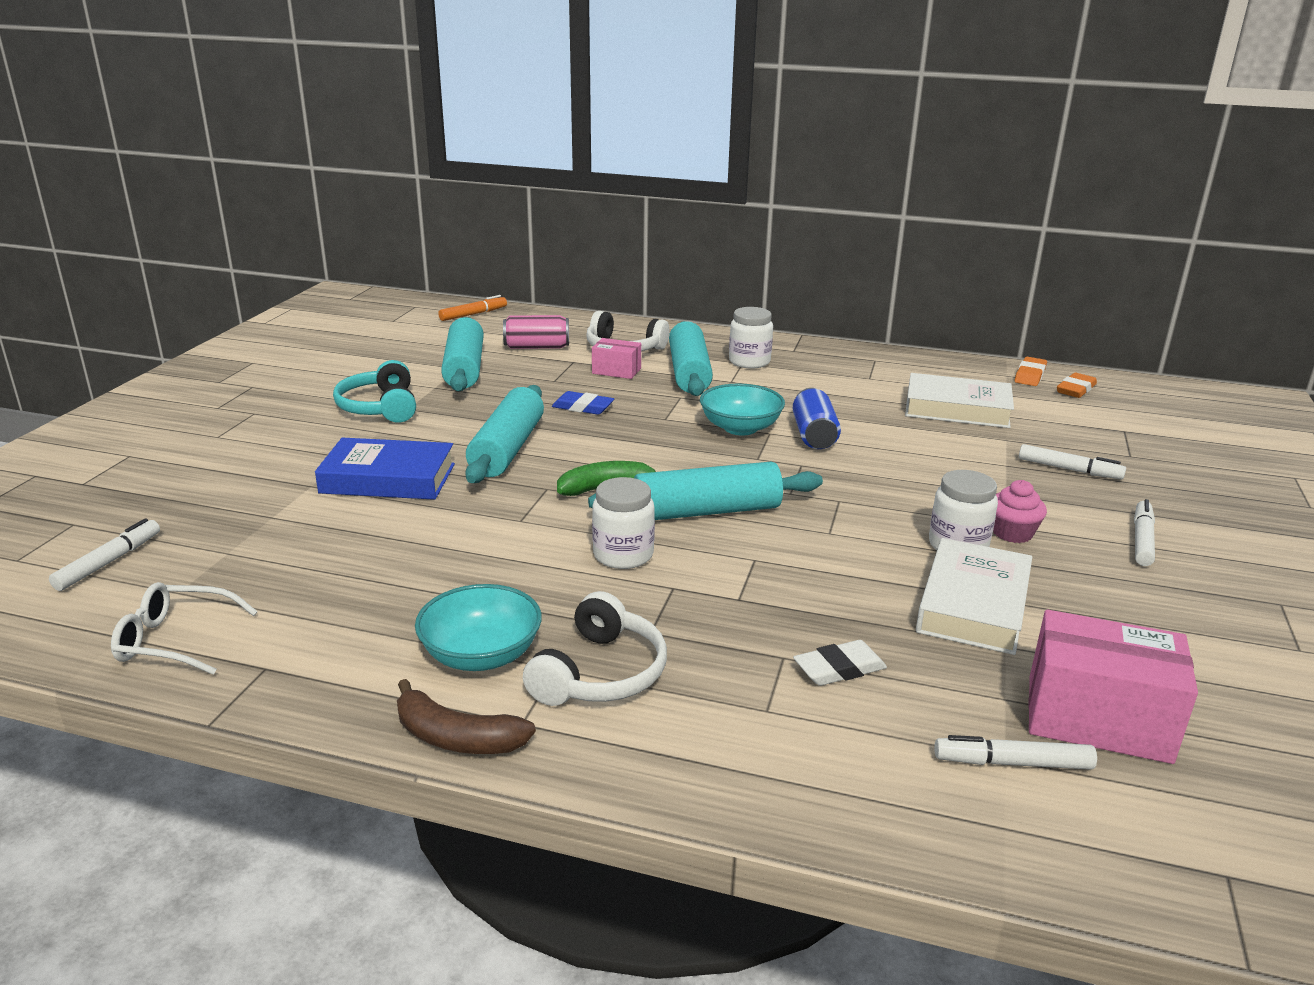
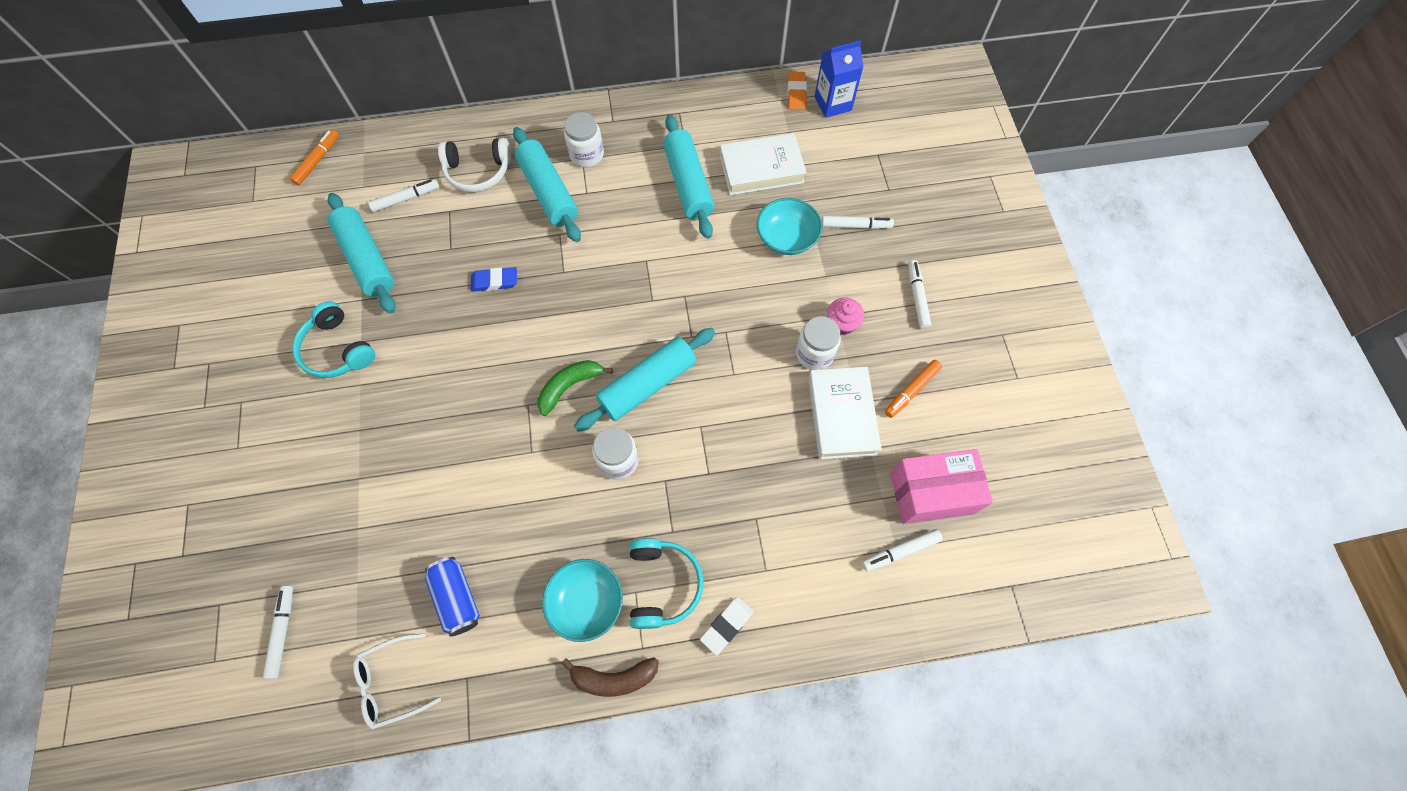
camera: 25 degrees left, 40 degrees up
blue book [315,437,455,500] -> none
turquoise rolling pin [465,385,544,483] -> turquoise rolling pin moved to [663,115,714,239]
pink can [503,315,569,349] -> white marker [368,179,440,212]
white headphones [523,591,667,706] -> turquoise headphones [630,538,704,629]
pink box [592,338,641,379] -> none
turquoise bowl [700,384,785,435] -> turquoise bowl moved to [757,198,822,255]
blue can [793,388,841,449] -> blue can moved to [425,557,480,637]
white eraser [793,640,887,686] -> white eraser moved to [700,597,754,655]
orange eraser [1057,373,1097,398] -> blue carton [814,40,863,118]
none -> orange marker [885,360,942,418]

